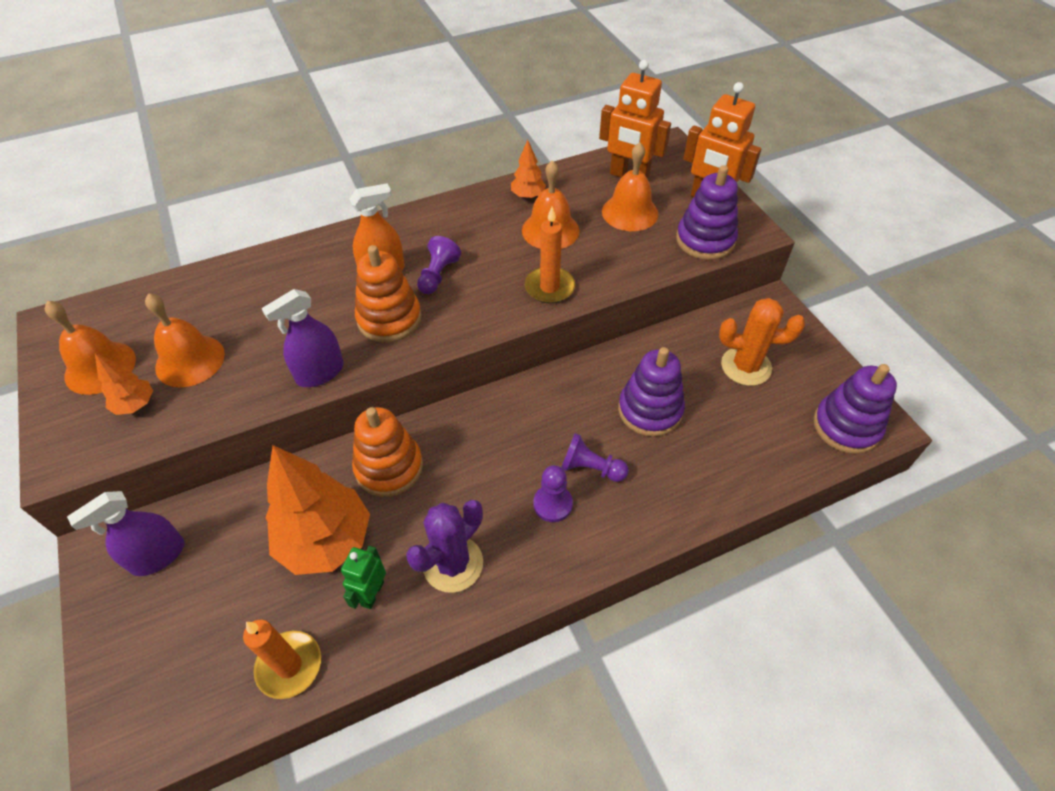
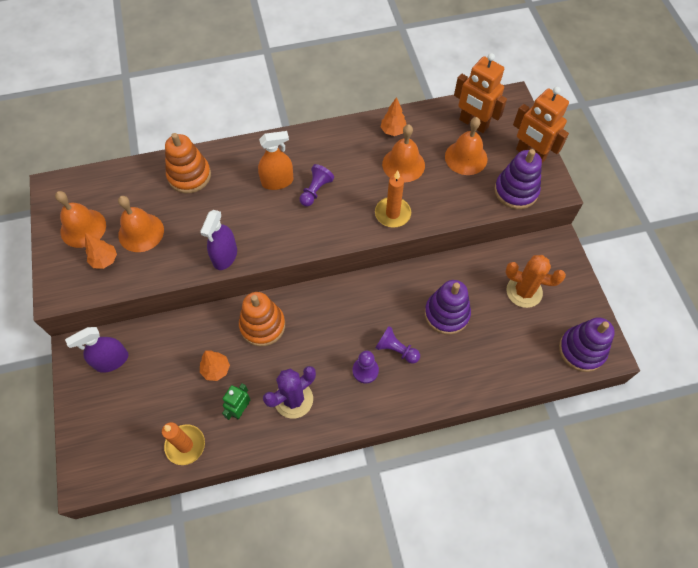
camera: 10 degrees right, 10 degrees up
purple spray bottle [261,289,344,387] -> purple spray bottle turned 45 degrees counterclockwise [200,210,237,270]
orange tree [266,445,370,575] -> orange tree [200,351,230,381], size x0.47
orange stacking toy [355,245,422,343] -> orange stacking toy moved to [165,133,211,193]

